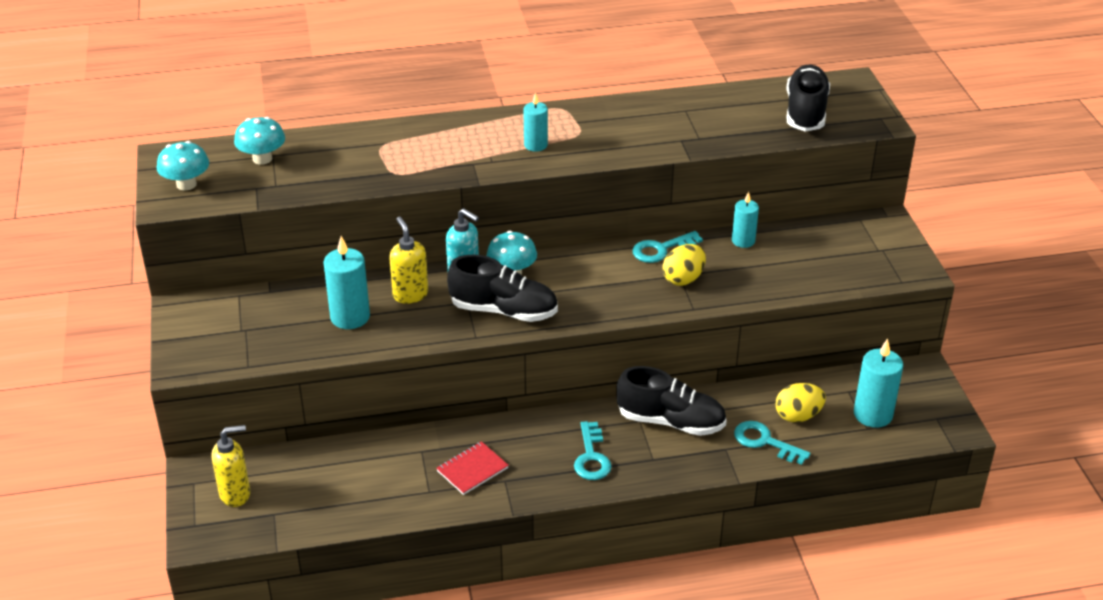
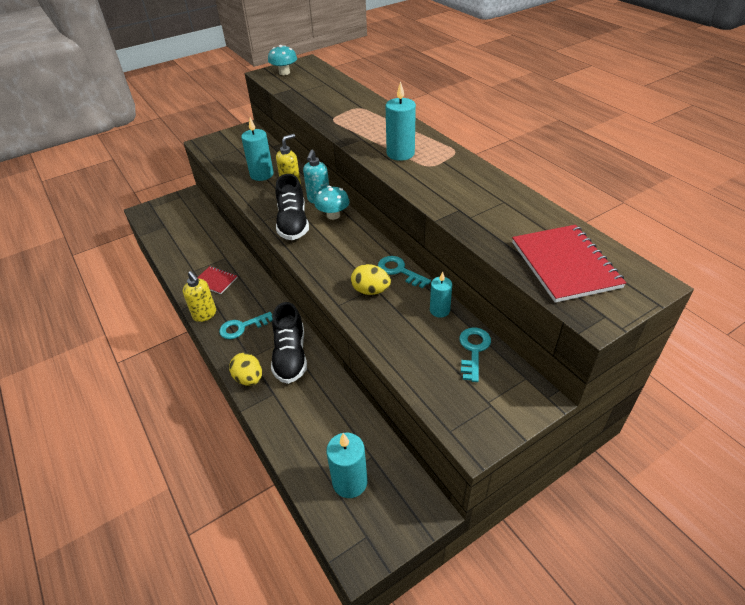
camera: 70 degrees right, 5 degrees up
yellow soap dispenser [211,425,250,507] -> yellow soap dispenser moved to [183,271,216,322]
turquoise mushroom [234,117,285,165] -> none
turquoise candle [523,92,548,152] -> turquoise candle [386,81,416,161], size x1.58
turquoise key [734,421,811,465] -> turquoise key moved to [459,327,491,382]
yellow egg [775,383,826,422] -> yellow egg moved to [229,353,262,386]
black shoe [786,65,830,132] -> red notebook [512,225,626,303]

